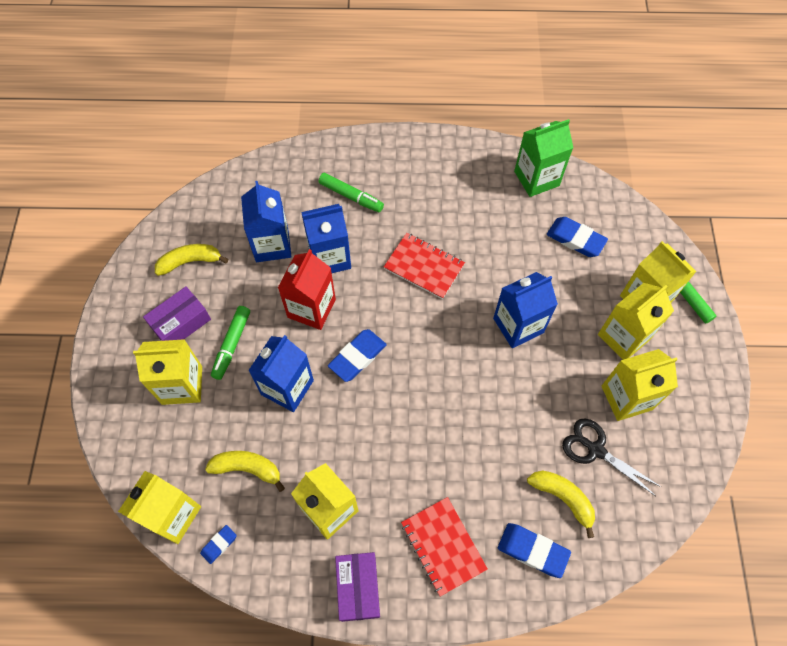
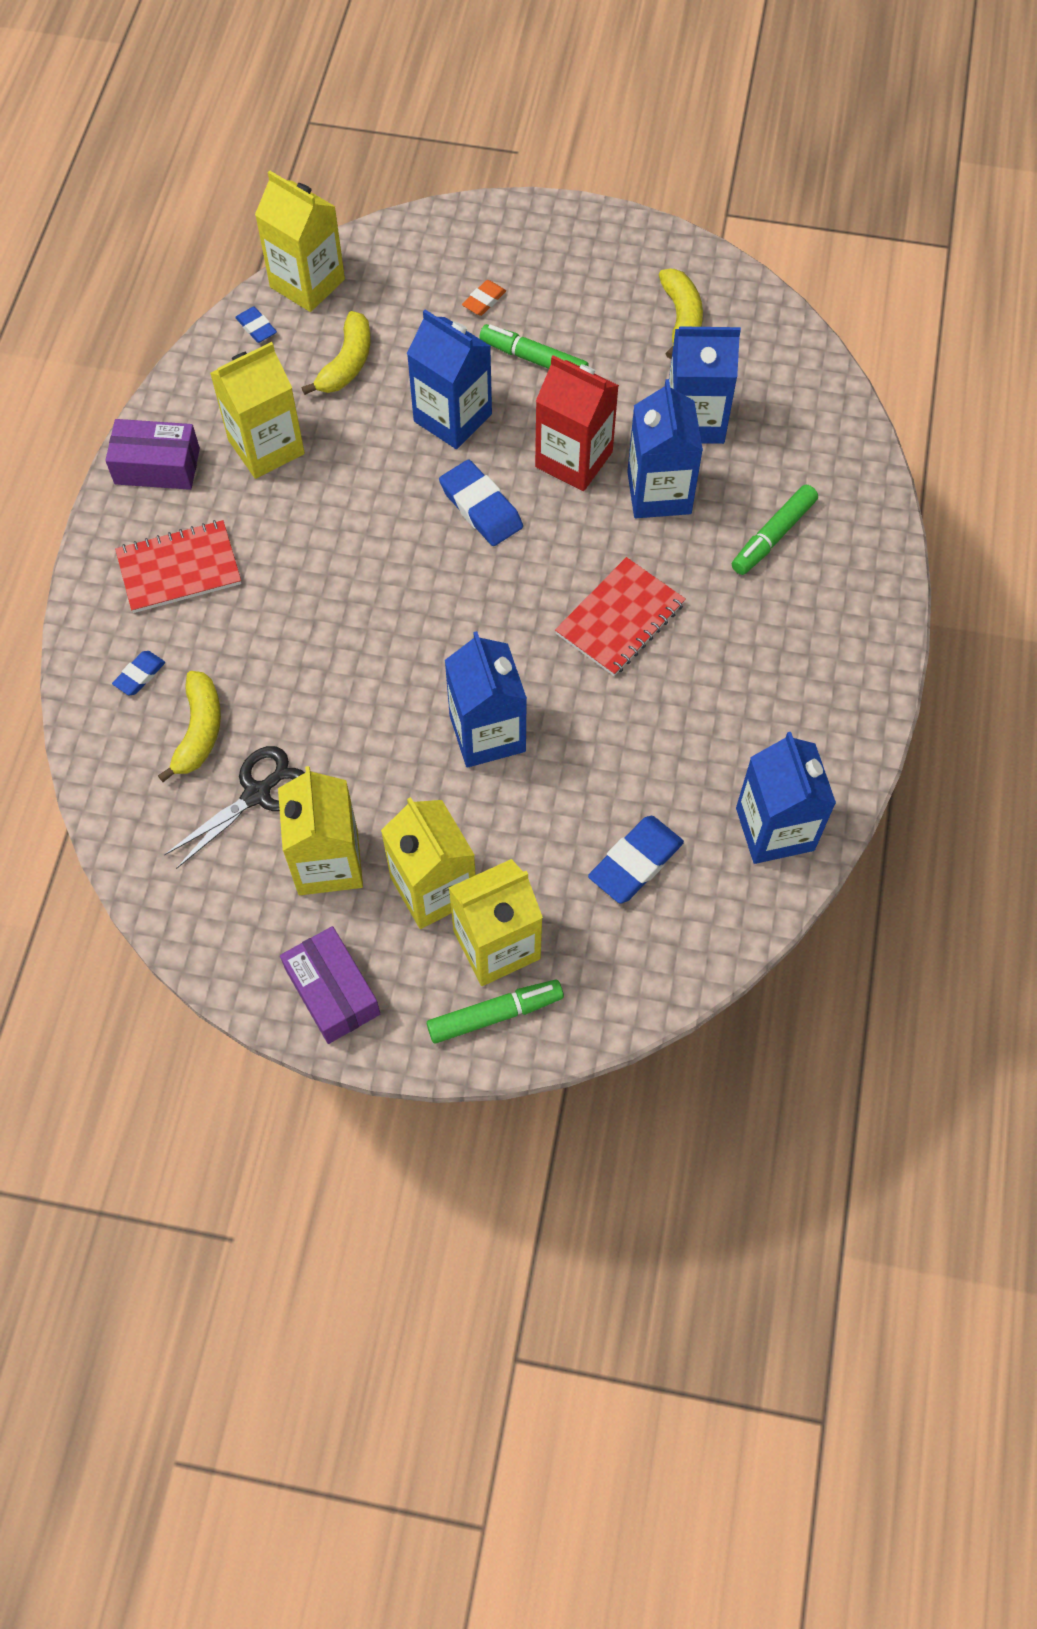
camera: 100 degrees right, 0 degrees up
yellow carton [133,339,202,405] -> orange eraser [462,280,506,316]
purple box [143,286,211,341] -> purple box moved to [280,926,380,1044]
blue eraser [498,523,571,578] -> blue eraser [112,651,165,695], size x0.56
green carton [514,119,573,197] -> blue carton [736,732,836,864]
yellow banana [527,470,595,538] -> yellow banana turned 45 degrees counterclockwise [158,671,221,782]

